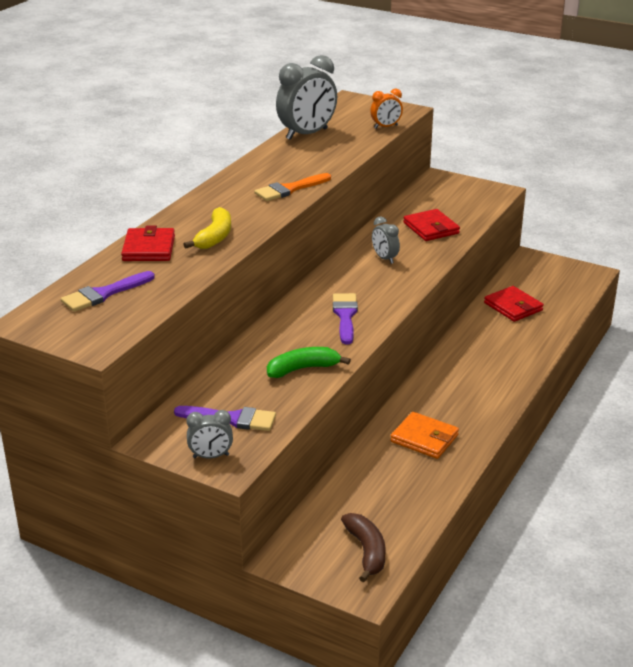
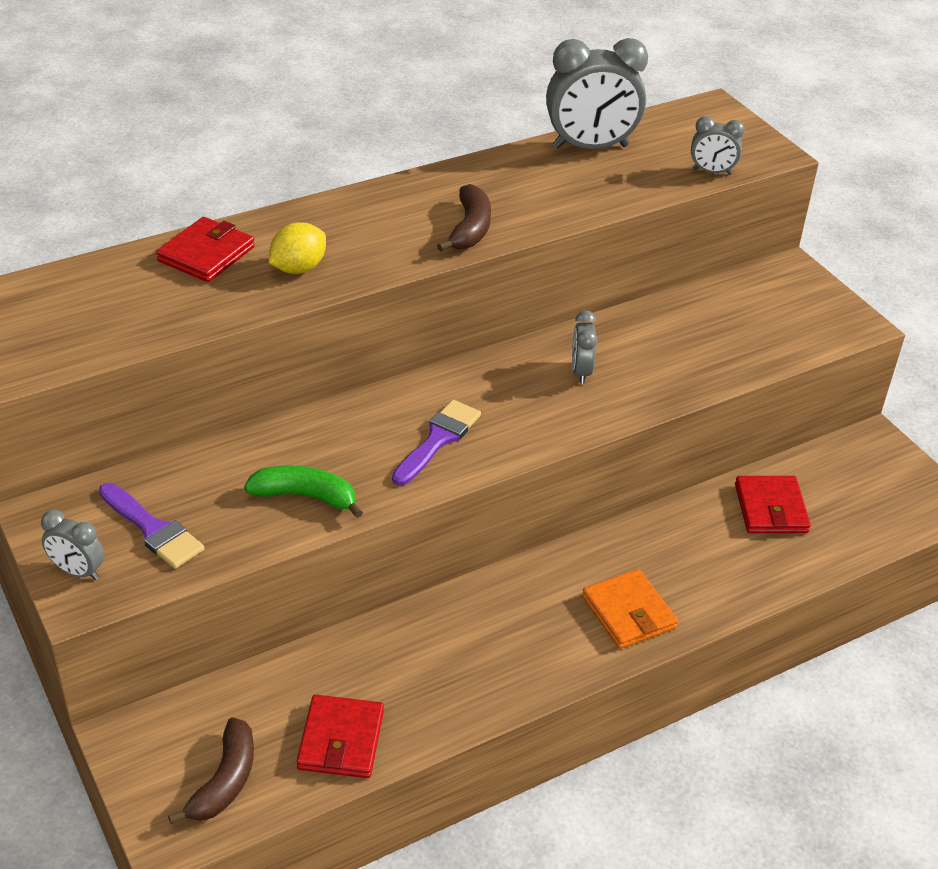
camera: 30 degrees right, 10 degrees up
purple brush [61,271,155,312] -> none
yellow banana [184,207,231,249] -> yellow lemon [269,222,326,274]
orange brush [255,173,331,201] -> brown banana [437,184,491,251]
orange clock [370,89,403,128] -> grey clock [691,116,745,175]
orange wallet [390,412,459,459] -> orange wallet moved to [582,569,678,649]
red wallet [403,209,460,241] -> red wallet moved to [297,694,384,778]

